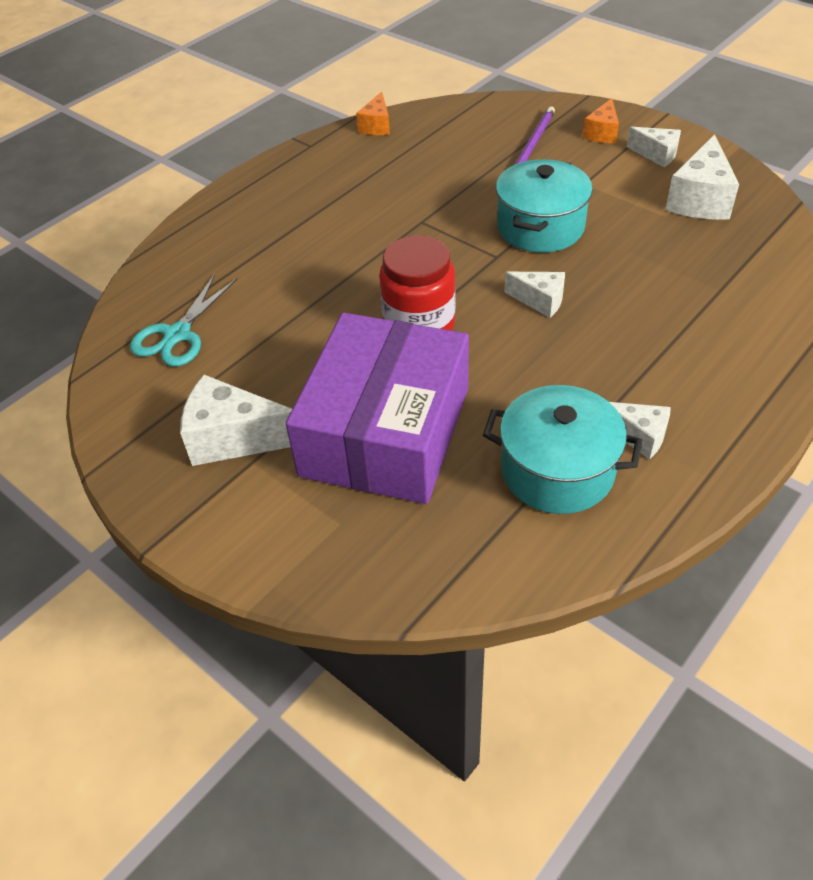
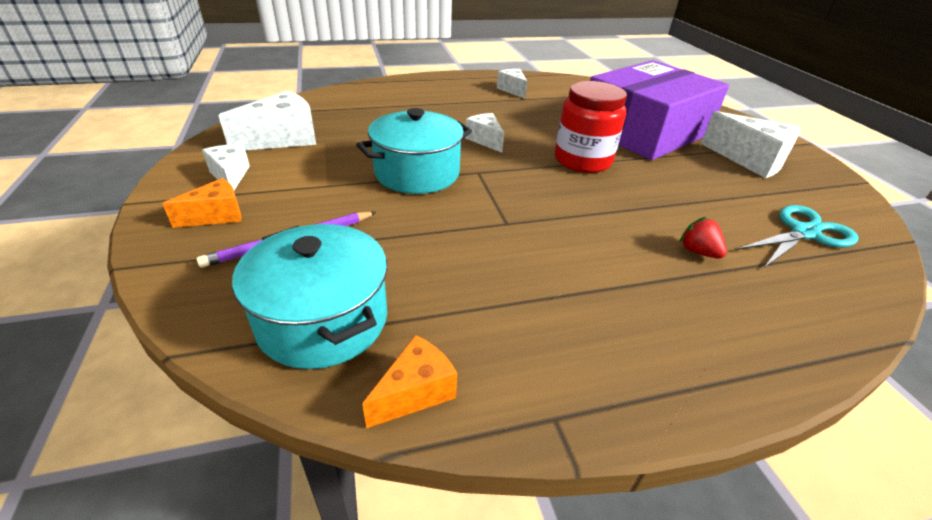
camera: 150 degrees left, 10 degrees down
turquoise pot [483,385,643,514] -> turquoise pot moved to [232,224,387,369]
none -> red strawberry [680,217,727,258]

